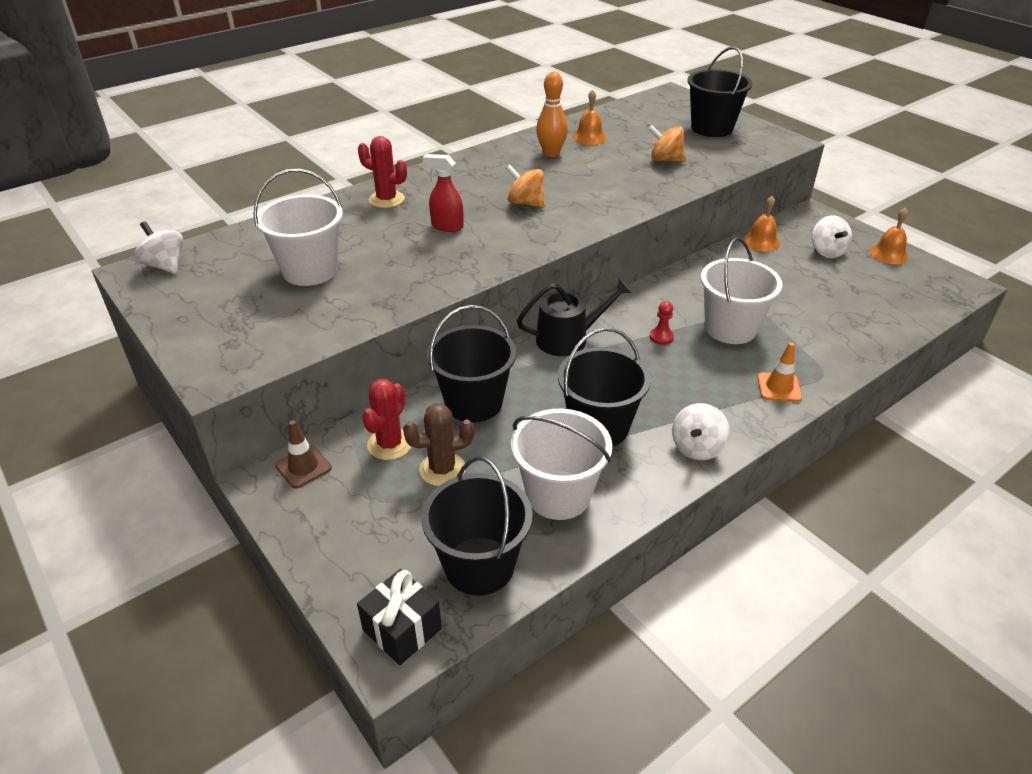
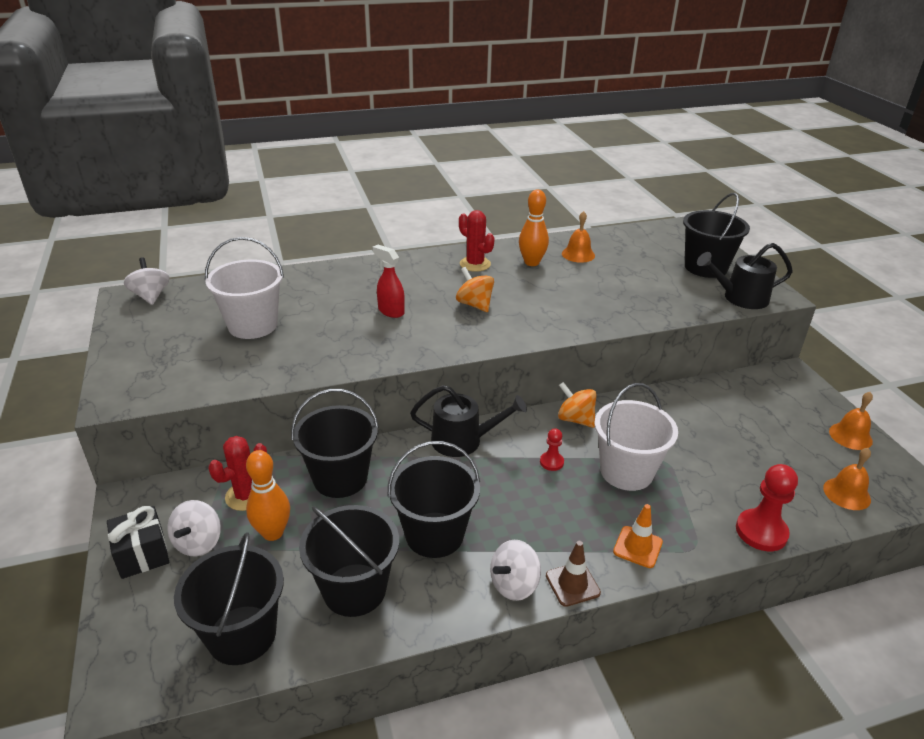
camera: 20 degrees right, 5 degrees down
brown traffic cone [275,420,332,488] -> brown traffic cone moved to [546,541,601,607]
black gift [357,569,442,665] -> black gift moved to [107,506,169,579]
red cactus [358,136,407,208] -> red cactus moved to [459,210,495,272]
brown cactus [403,403,474,486] -> orange bowling pin [246,450,290,541]
white bucket [511,409,612,520] -> black bucket [299,505,399,617]
orange spinning top [648,125,686,162] -> orange spinning top moved to [558,382,596,428]
orange bell [743,196,780,251] -> orange bell moved to [823,448,871,510]
white spinning top [812,215,852,258] -> white spinning top moved to [167,500,221,557]
none -> black watering can [697,243,793,309]
none -> red pawn [736,464,798,551]

